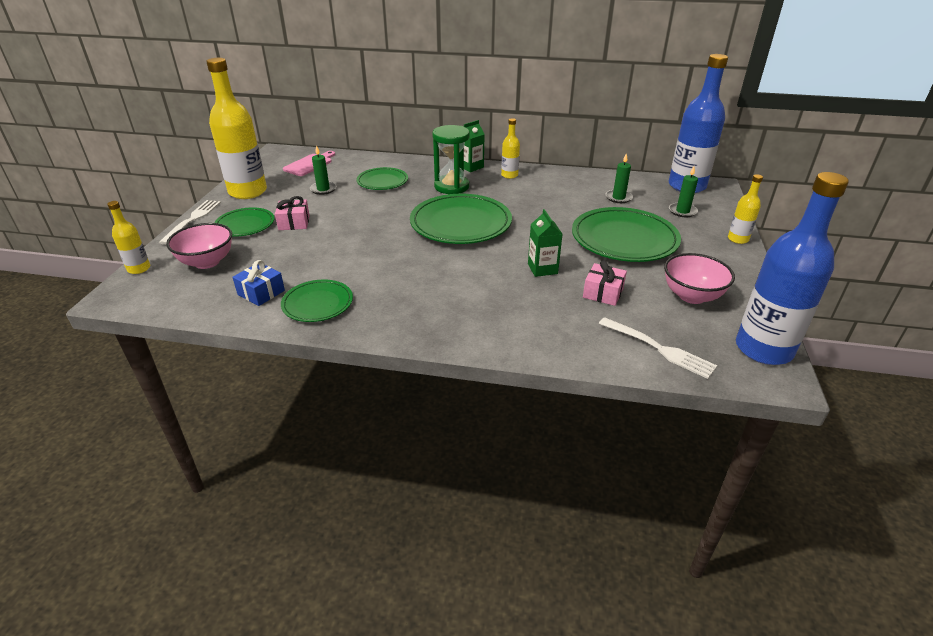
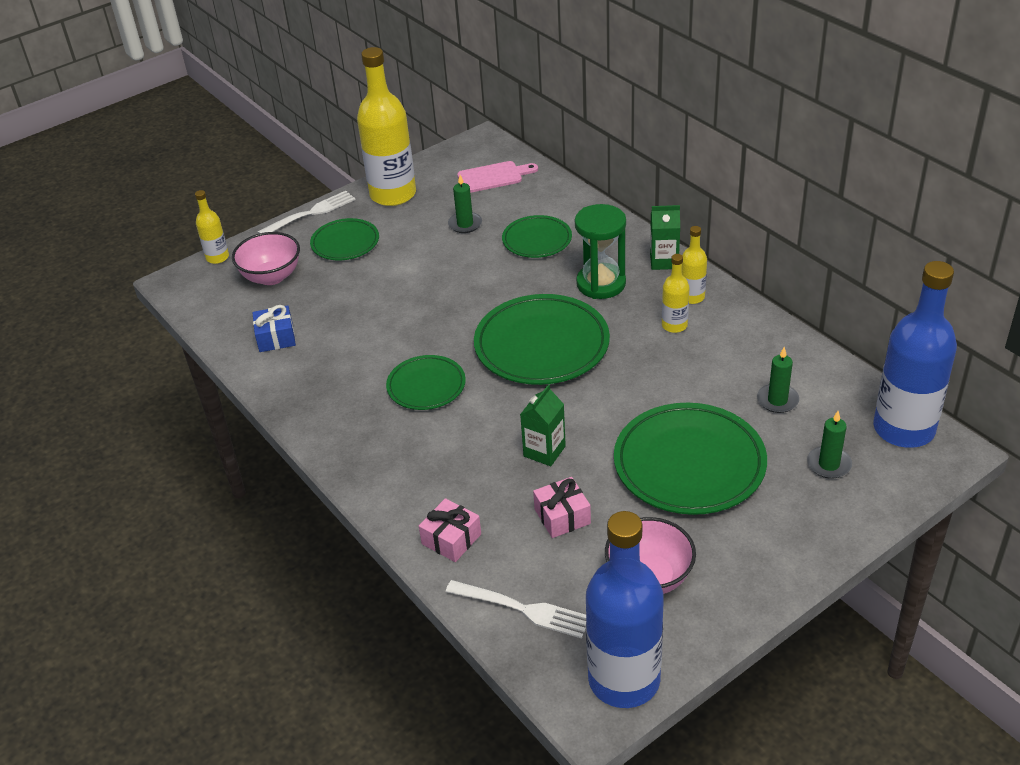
camera: 45 degrees right, 5 degrees up
pink gift [275,196,310,230] -> pink gift moved to [419,498,481,562]
green plate [281,279,353,322] -> green plate moved to [386,355,466,410]
white fork [599,317,717,379] -> white fork turned 60 degrees counterclockwise [446,580,586,639]
yellow bottle [728,174,763,244] -> yellow bottle moved to [662,254,689,333]

